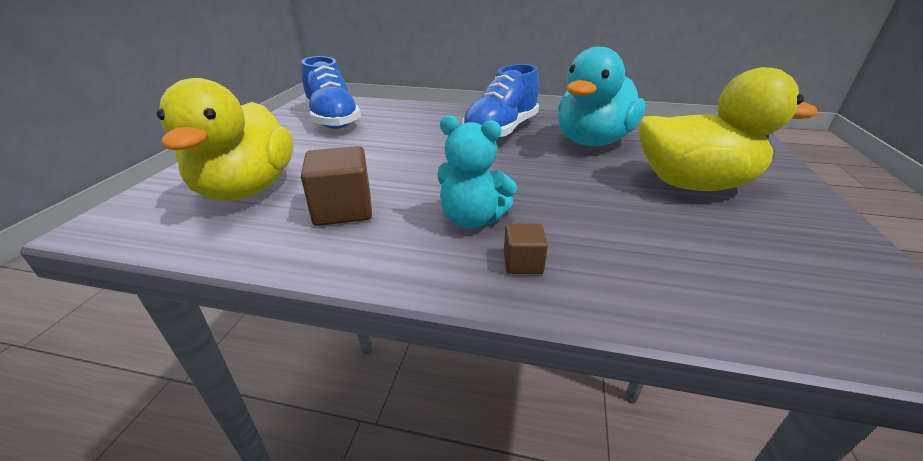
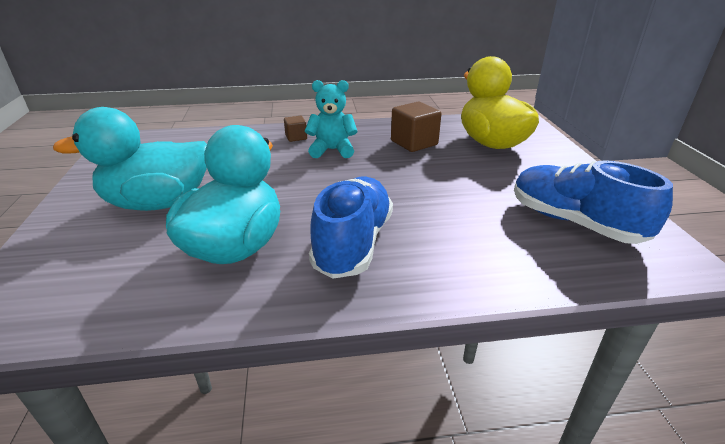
camera: 160 degrees right, 0 degrees up
yellow duck [638,67,818,191] -> turquoise duck [53,107,207,211]

